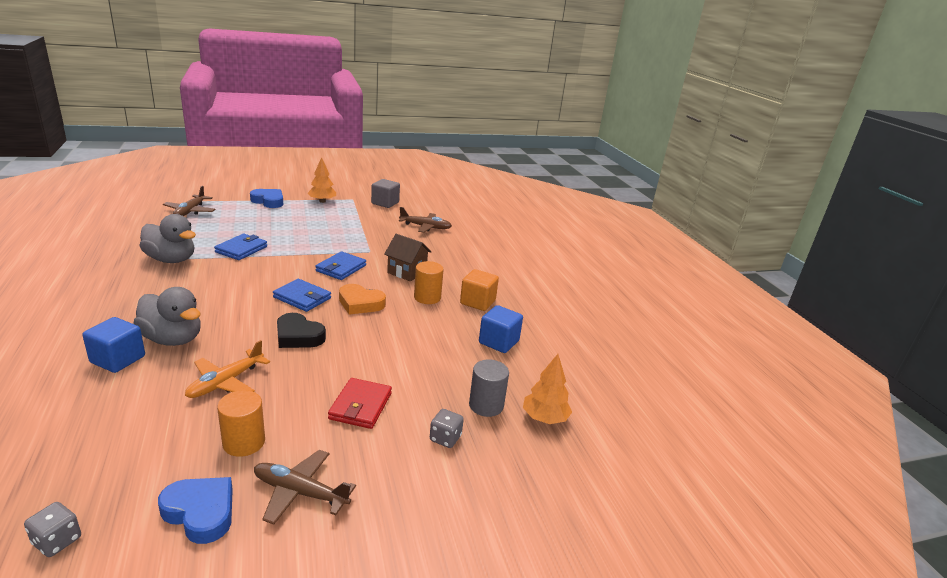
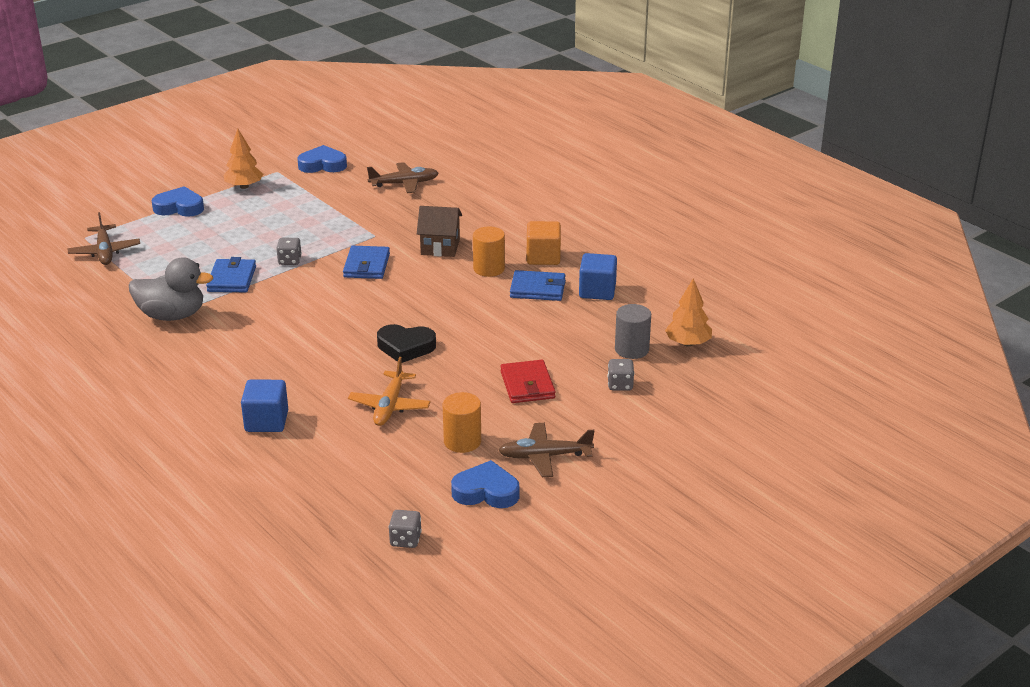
camera: 20 degrees left, 5 degrees up
grey duck [133,287,201,346] -> none
blue wallet [273,279,331,312] -> blue wallet moved to [510,270,566,301]
orange heart [339,284,386,315] -> none
grey cube [371,179,400,208] -> blue heart [297,145,347,173]
none -> grey dice [276,238,302,265]

